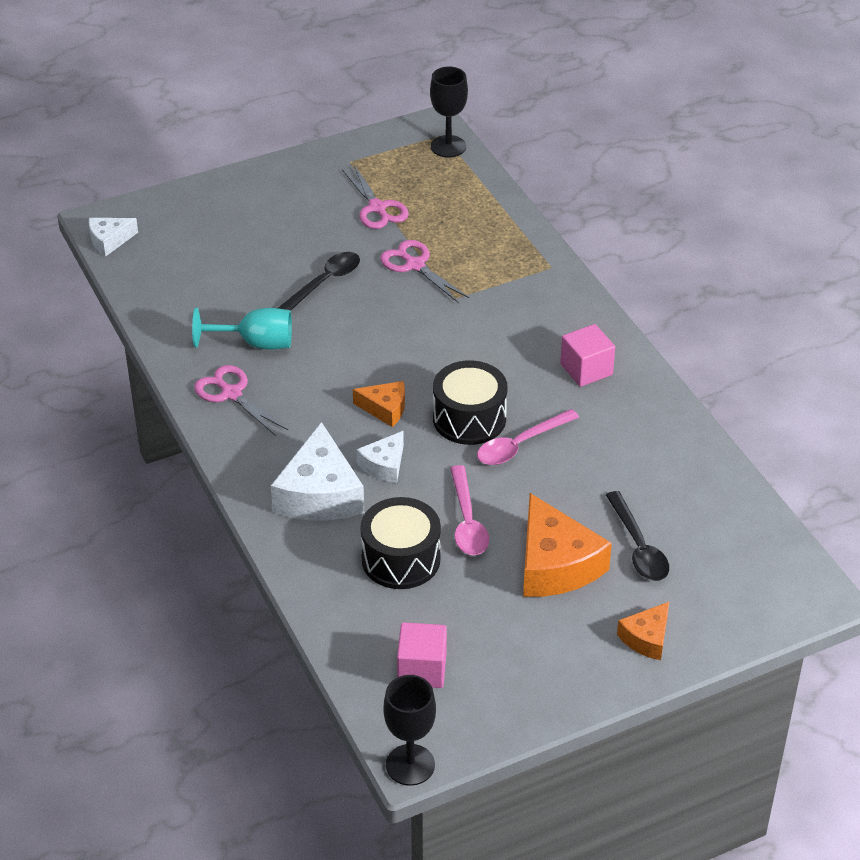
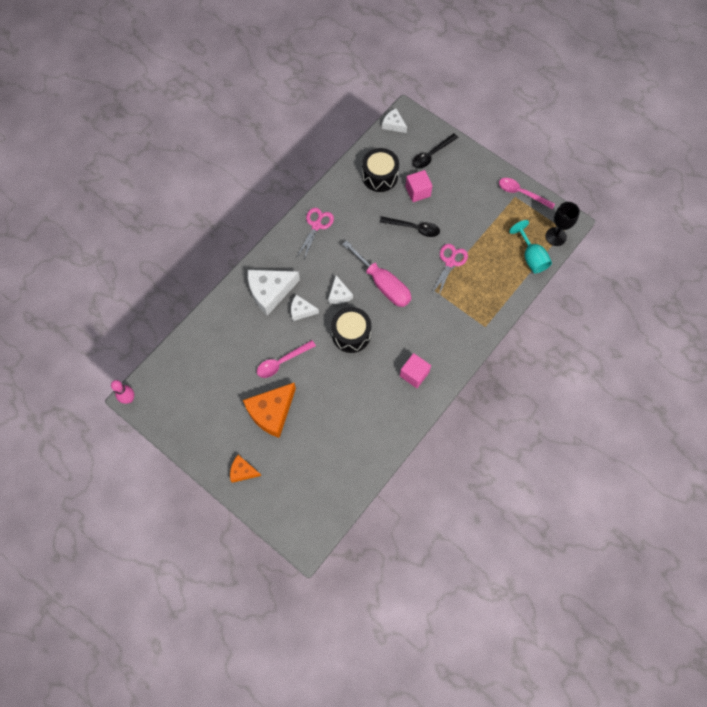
camera: 65 degrees right, 25 degrees up
turquoise goblet [192,307,292,350] -> turquoise goblet moved to [509,220,552,273]
pink scissors [342,165,409,229] -> none
orange cheese [353,381,405,427] -> white cheese [328,275,353,304]
black drum [360,497,441,589] -> black drum moved to [362,148,399,192]
black goblet [383,675,436,786] -> pink bowling pin [111,380,134,404]
pink cube [397,622,447,688] -> pink cube moved to [405,170,433,202]
pink spoon [477,409,579,465] -> pink spoon moved to [499,178,555,209]
black spoon [606,491,669,581] -> black spoon moved to [412,133,458,169]
none -> pink screwdriver [342,240,411,307]

